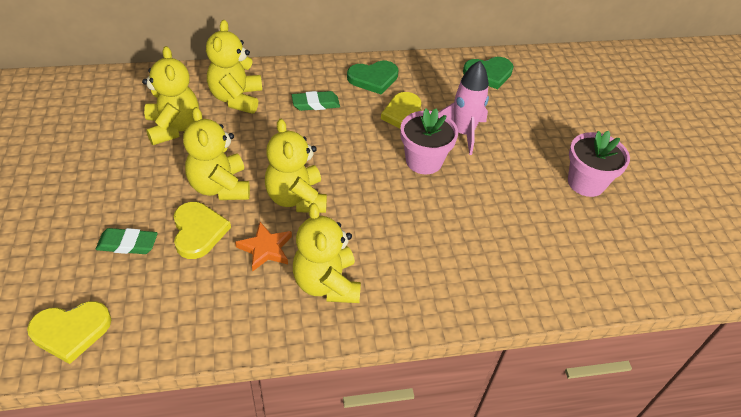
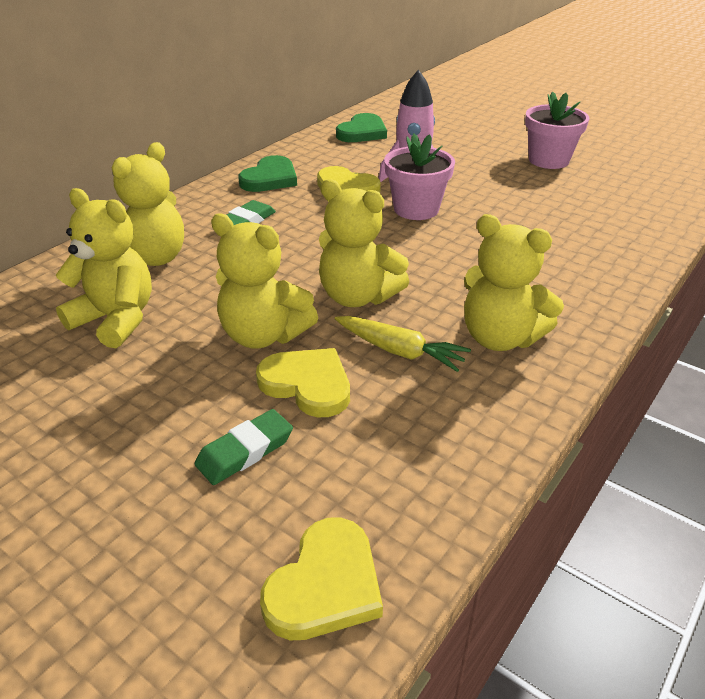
camera: 40 degrees left, 10 degrees down
yellow teddy bear [206,20,262,114] -> yellow teddy bear turned 105 degrees counterclockwise [112,142,184,266]
orange star [235,222,292,272] -> yellow carrot [335,316,471,372]

